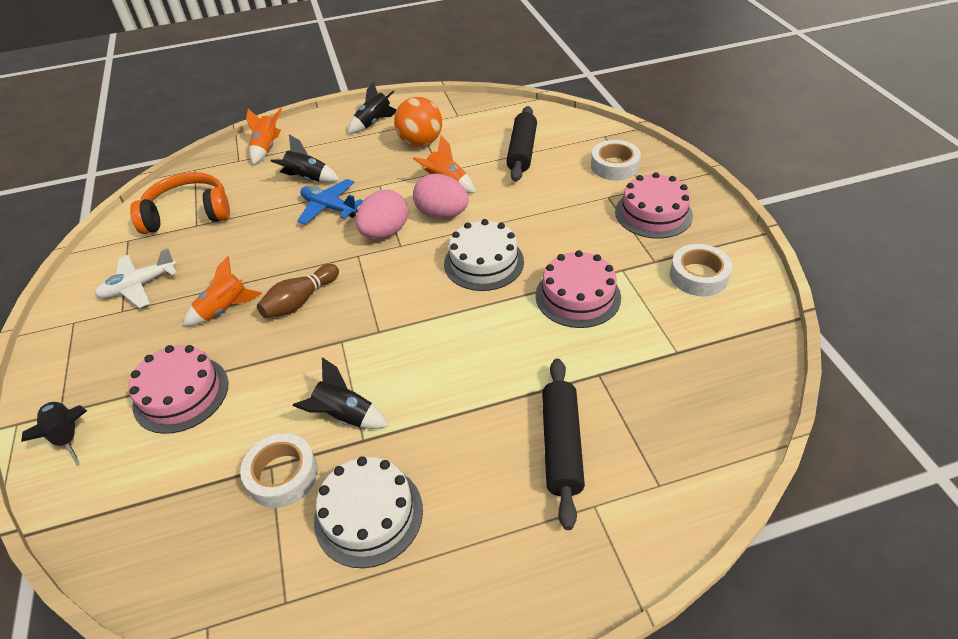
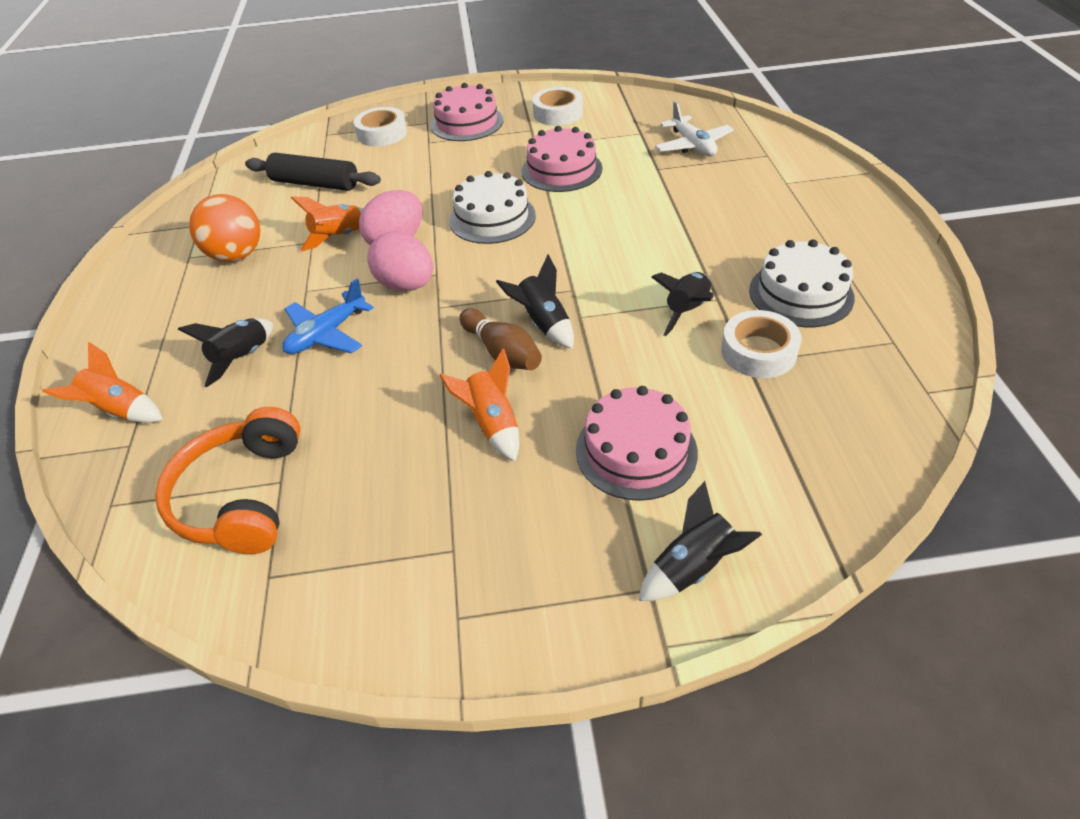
camera: 80 degrees left, 0 degrees up
white plane [95,248,177,308] -> white plane moved to [655,101,734,156]
black rocket [348,81,396,134] -> black rocket moved to [496,255,574,349]
black rolling pin [542,359,585,530] -> none

